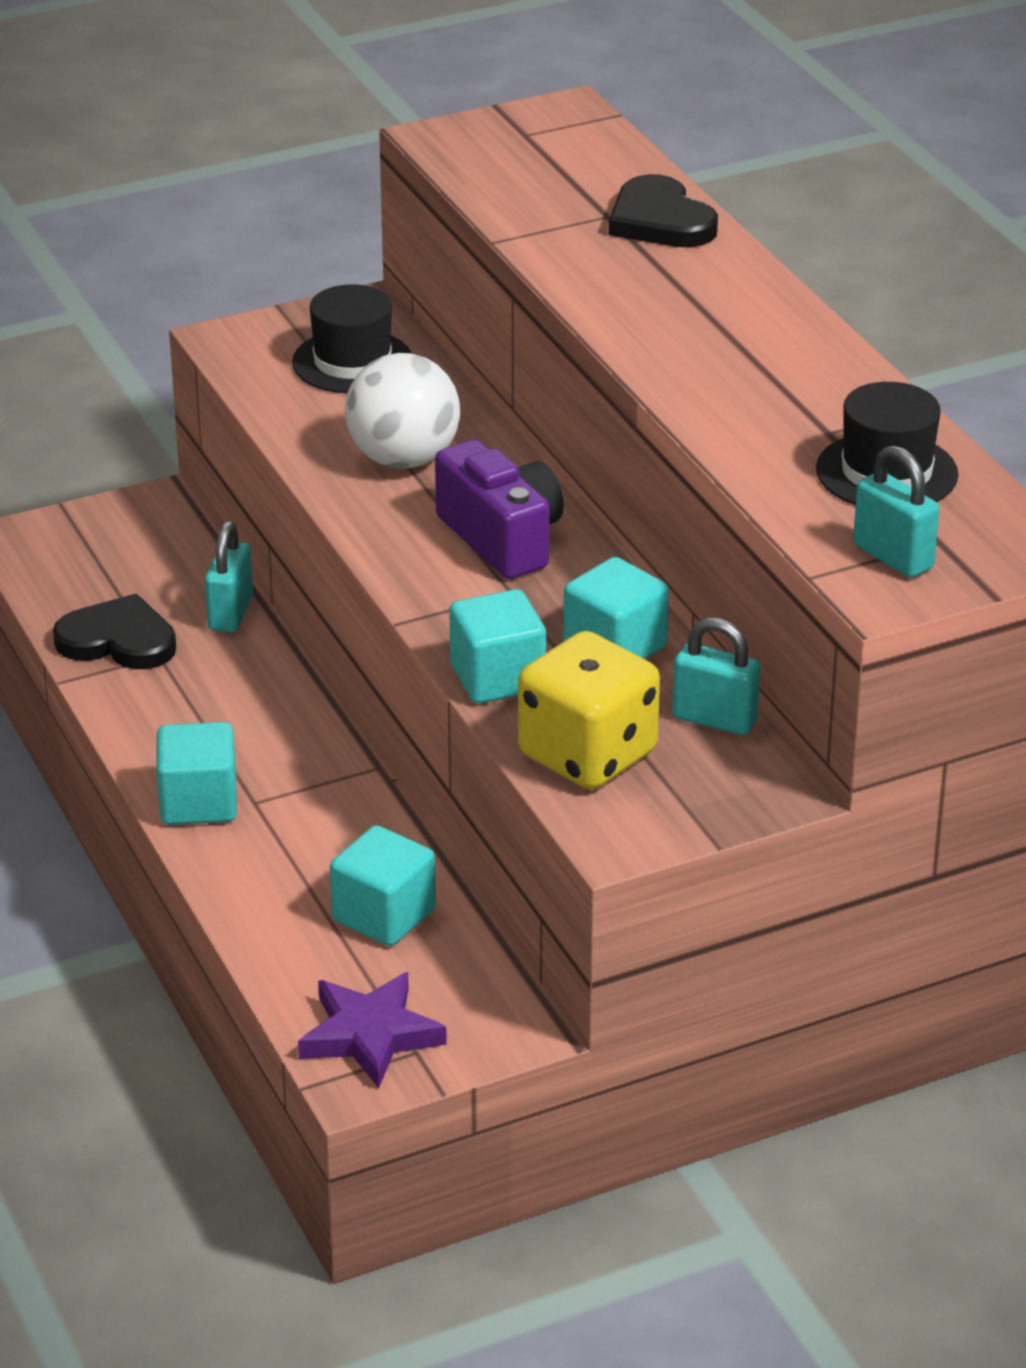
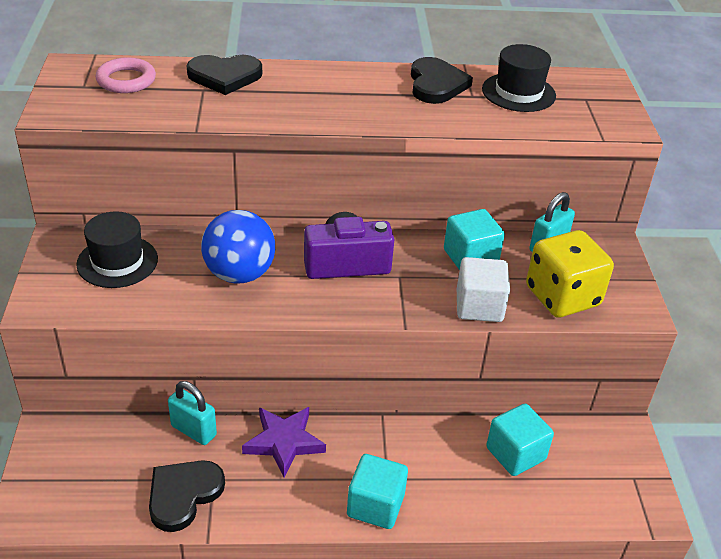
camera: 70 degrees left, 5 degrees up
purple star [298,972,447,1088] -> purple star moved to [242,407,326,478]
white ball [345,353,460,469] -> blue ball [201,210,275,284]
turquoise cube [449,589,546,703] -> white cube [457,257,510,322]
turquoise padlock [853,445,939,578] -> none
none -> pink ring [95,57,156,93]
none -> black heart [411,57,473,104]

